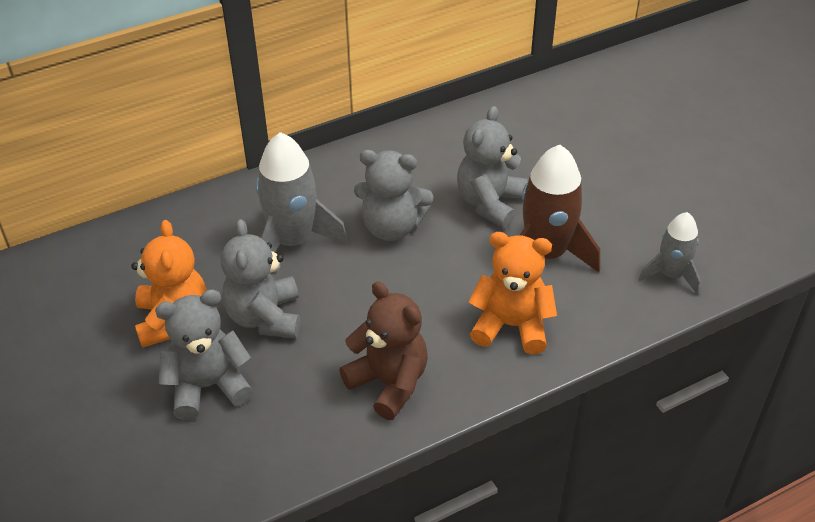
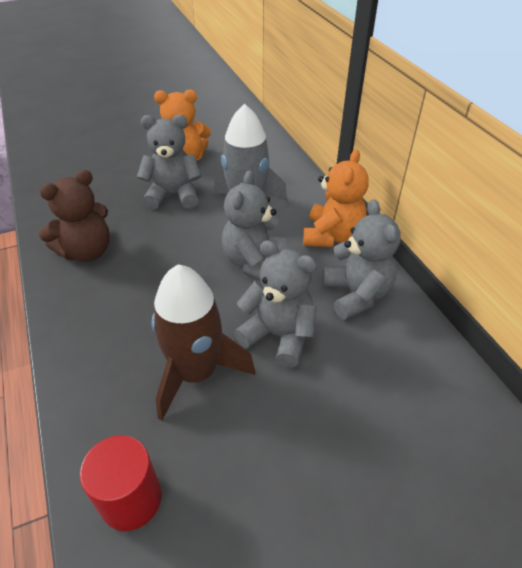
camera: 95 degrees right, 0 degrees up
grey teddy bear [155,289,253,420] -> grey teddy bear moved to [322,199,401,320]
orange teddy bear [468,232,557,354] -> orange teddy bear moved to [303,149,369,247]
grey rocket [638,212,701,295] -> red cylinder [80,435,162,531]

